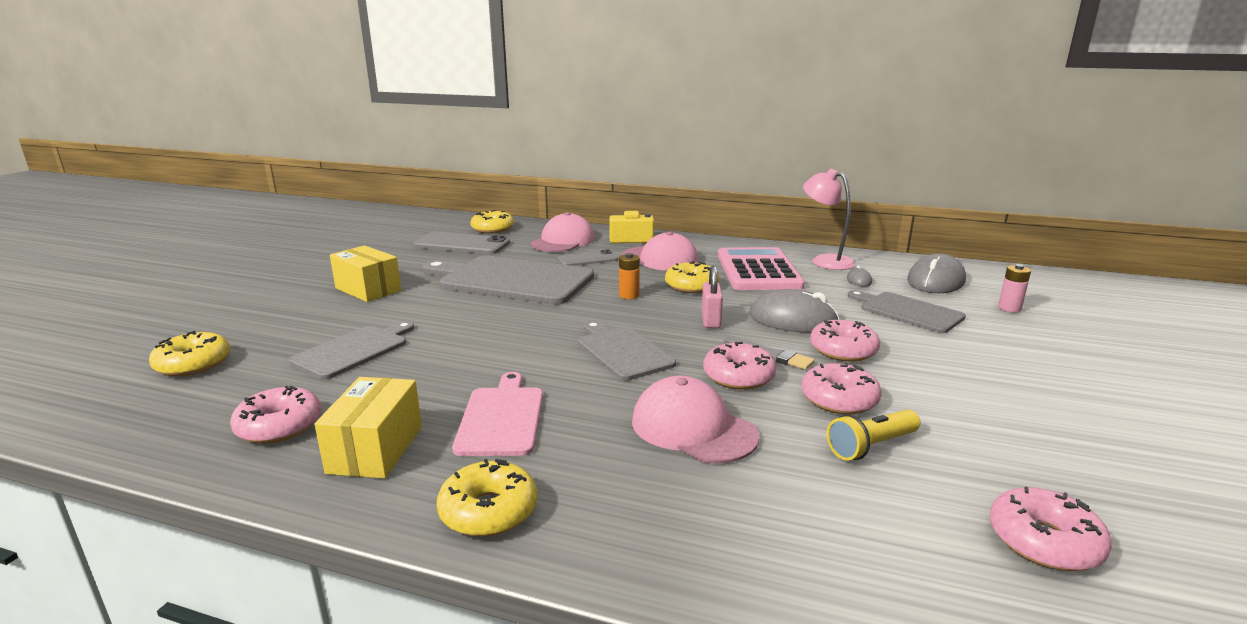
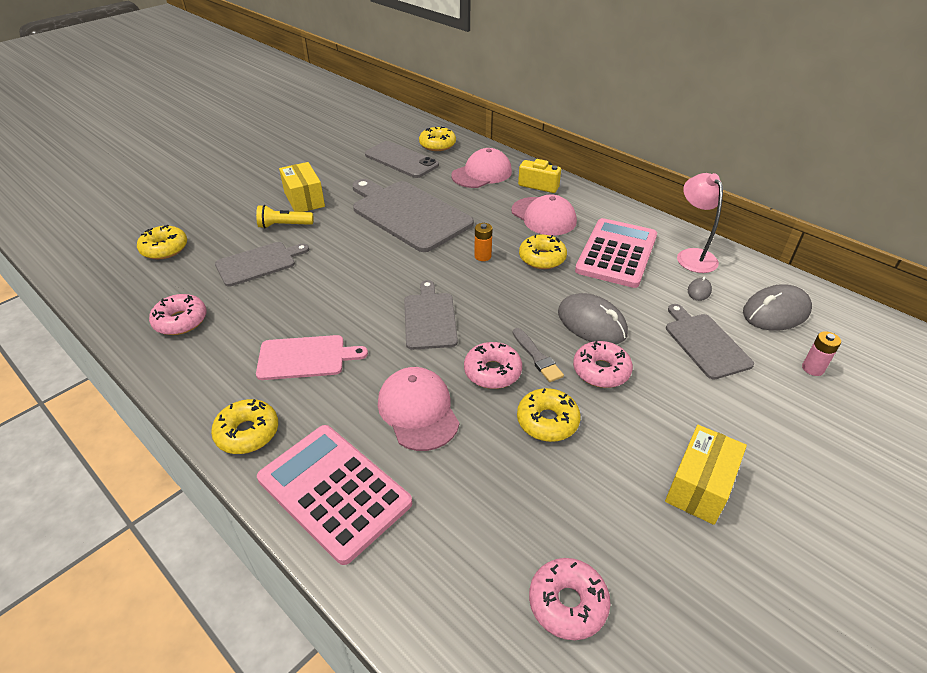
camera: 25 degrees right, 20 degrees up
yellow box [314,377,422,479] -> yellow box moved to [665,425,747,525]
pink cutting board [452,372,543,456] -> pink cutting board turned 60 degrees clockwise [256,335,368,380]
grey phone [558,250,618,266] -> none
pink padlock [702,266,723,328] -> none
pink donut [801,362,882,415] -> yellow donut [517,388,581,442]
yellow flashlight [827,410,921,461] -> yellow flashlight moved to [256,205,313,228]
none -> pink calculator [257,425,412,565]

